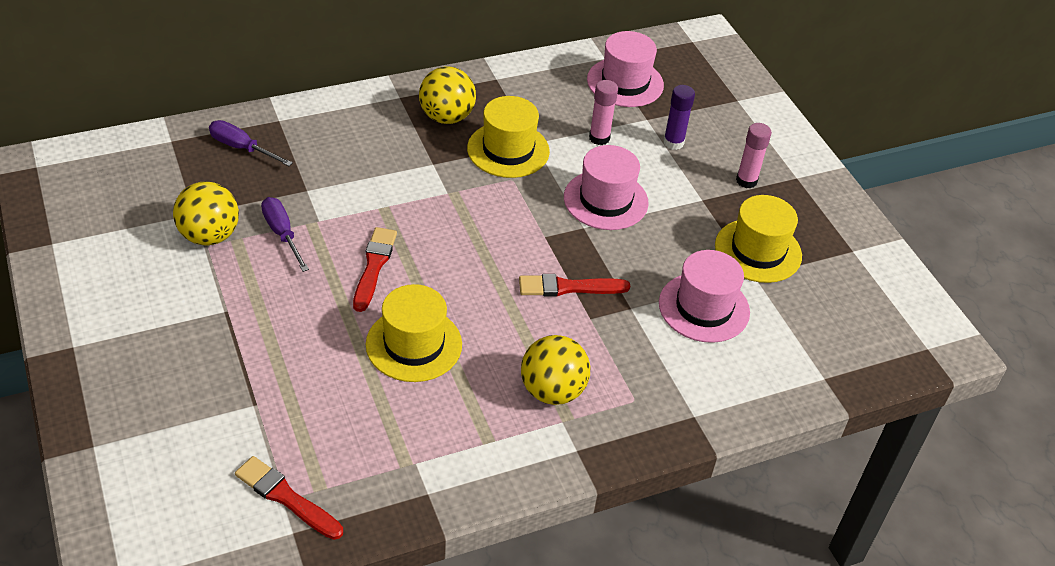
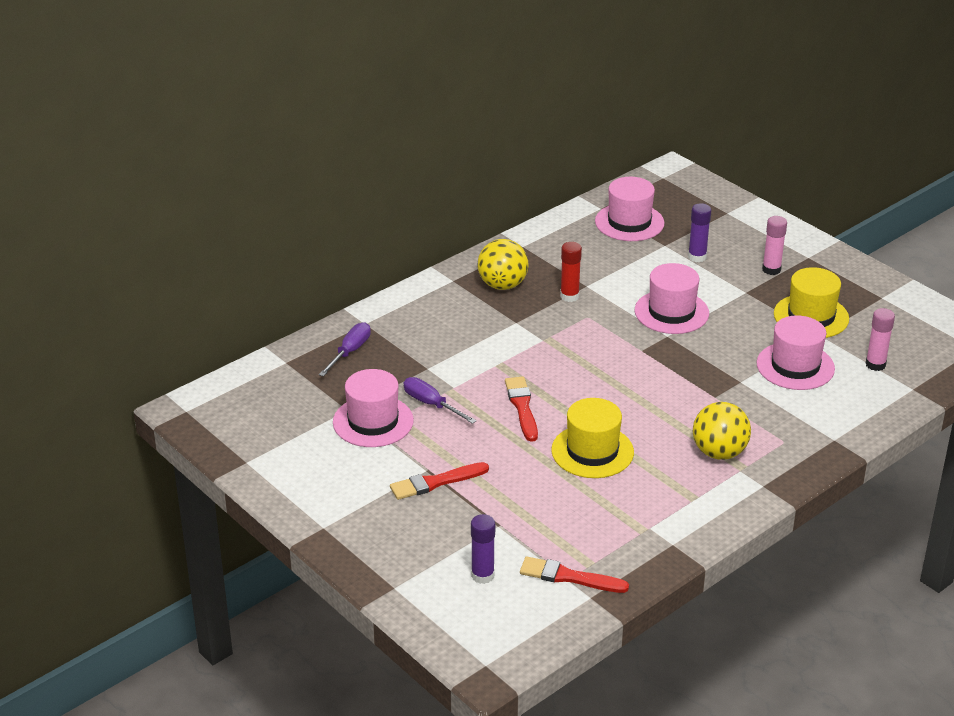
camera: 15 degrees left, 10 degrees down
yellow ball [173,181,239,245] -> pink hat [333,369,414,447]
purple screwdriver [209,120,293,166] -> purple screwdriver turned 105 degrees clockwise [319,322,371,377]
yellow hat [467,96,550,178] -> red glue stick [560,242,582,302]
red brush [519,274,630,296] -> red brush moved to [390,462,489,500]
pink glue stick [589,80,618,145] -> pink glue stick moved to [865,308,895,371]
none -> purple glue stick [471,514,495,584]

